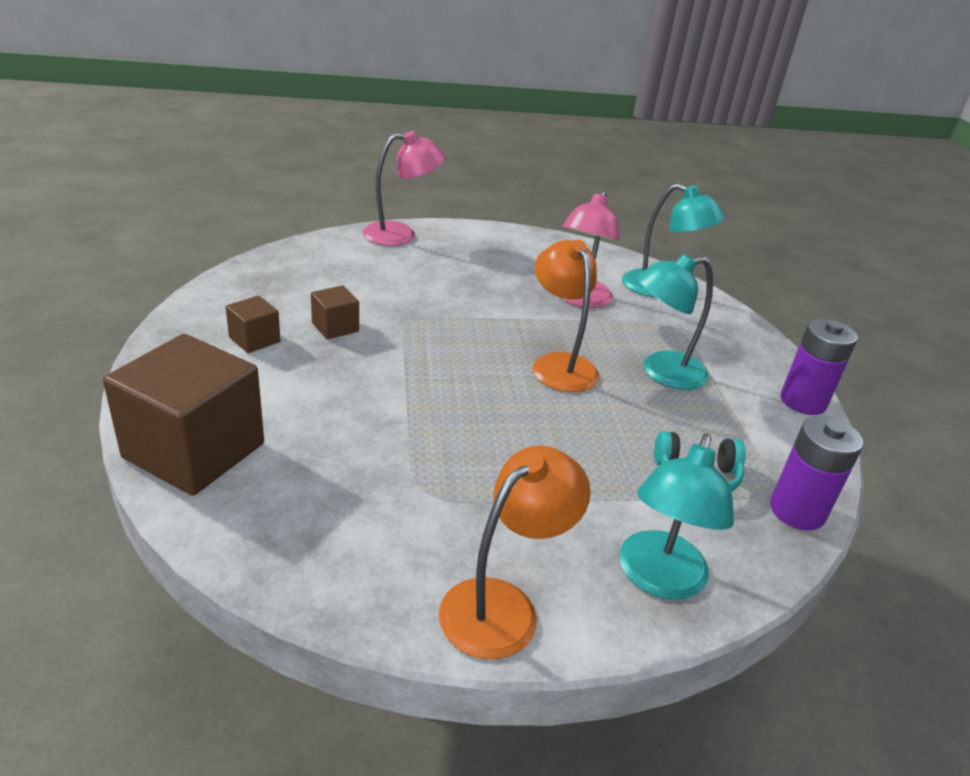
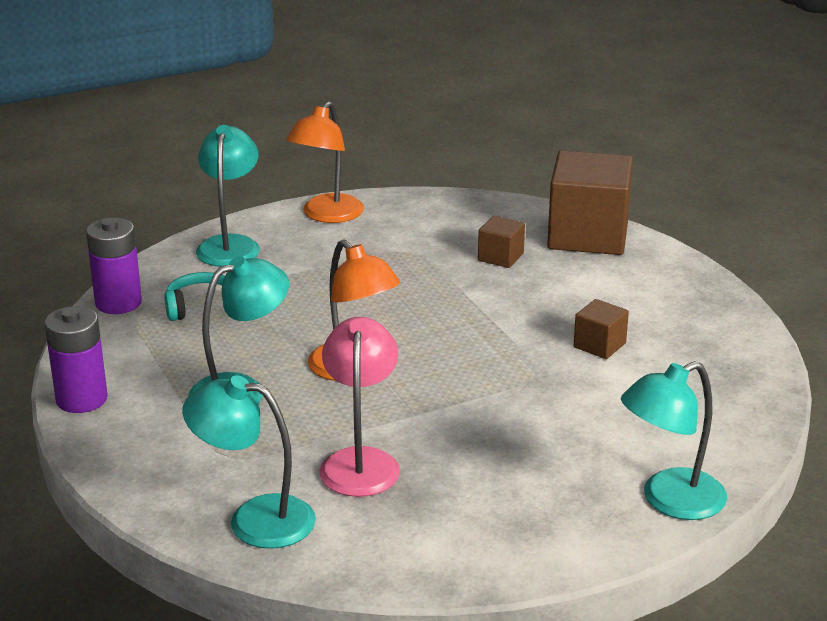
camera: 165 degrees right, 5 degrees down
brown cube [226,296,280,353] -> brown cube moved to [478,216,525,268]
pink lamp [363,131,445,246] -> turquoise lamp [621,361,727,520]

